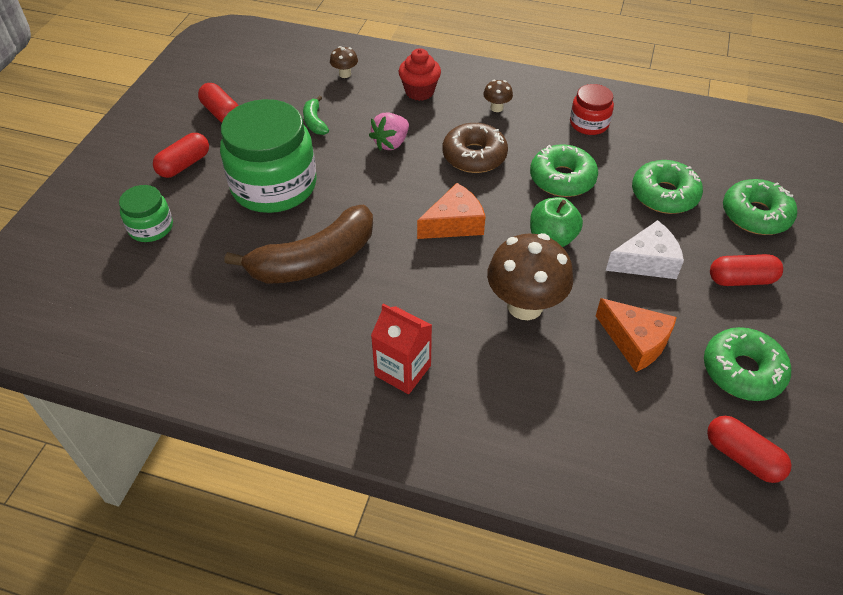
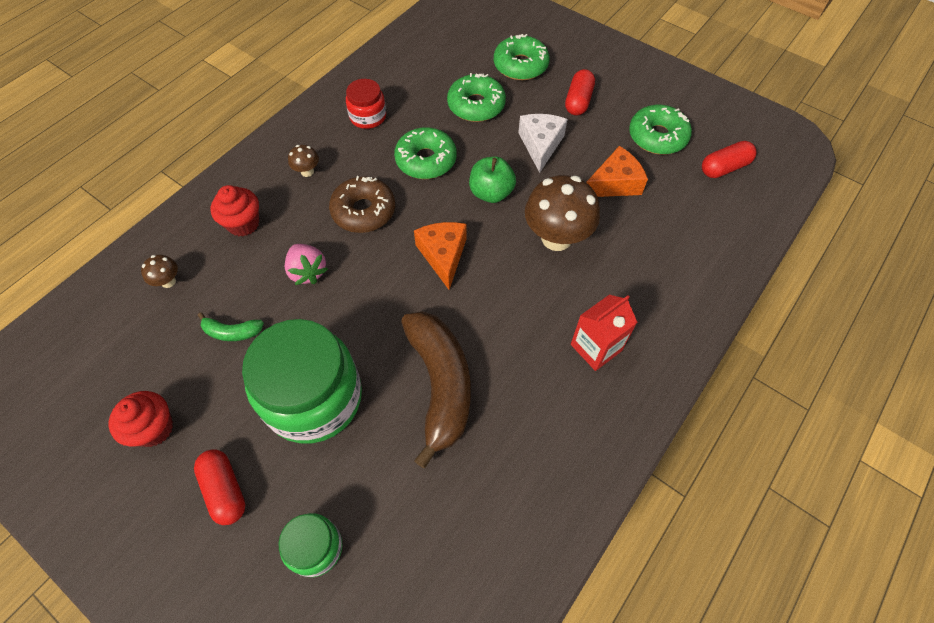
camera: 70 degrees left, 10 degrees up
red capsule [198,83,238,123] -> red cupcake [109,391,173,447]

